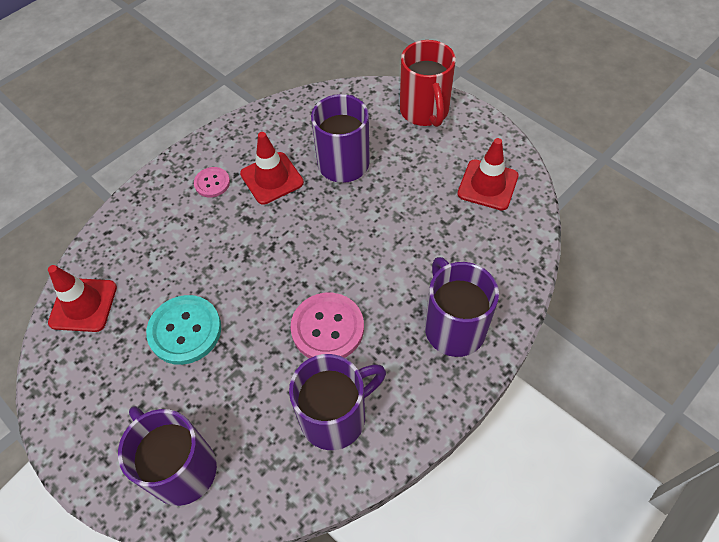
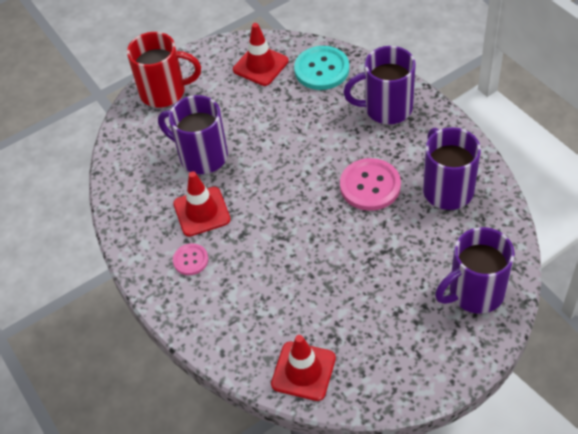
camera: 75 degrees left, 5 degrees down
turquoise button [146,295,221,365] -> turquoise button moved to [294,46,349,90]

